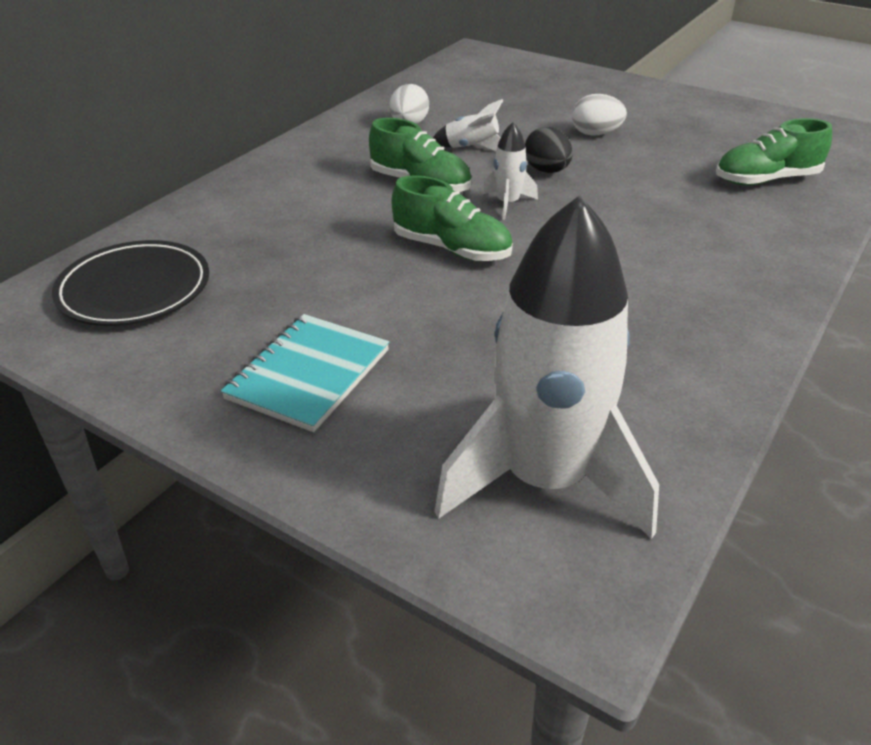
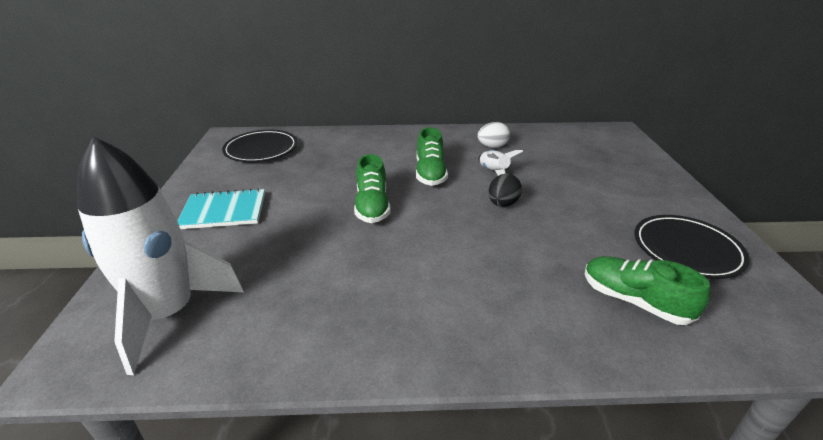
camera: 55 degrees right, 5 degrees down
white rocket [482,122,538,220] -> none
white egg [572,94,627,136] -> none
none -> black plate [635,215,750,279]

